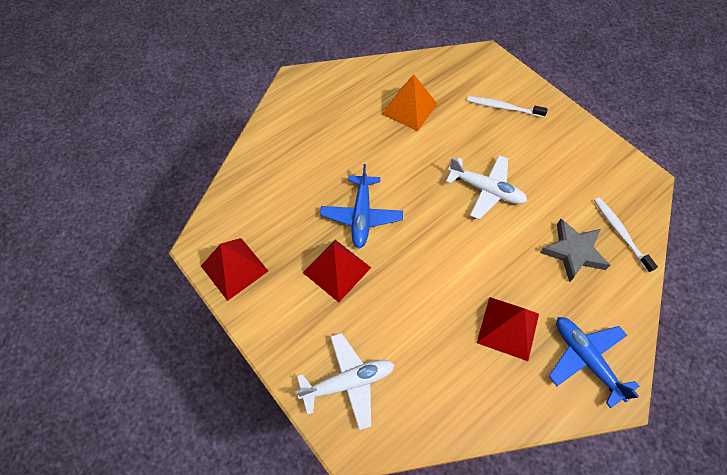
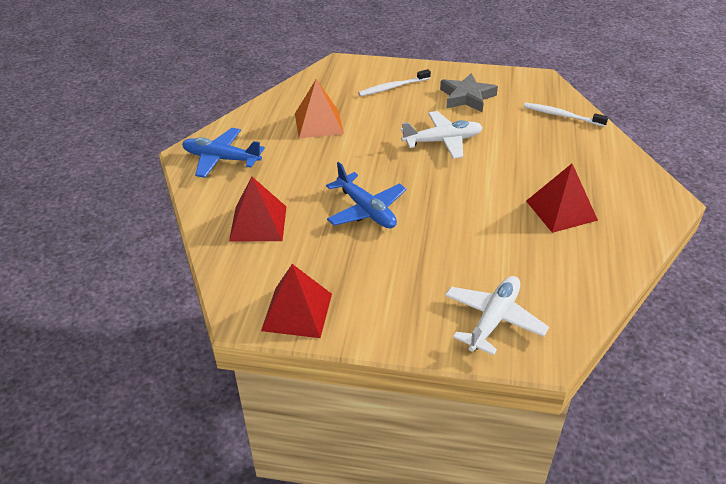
camera: 40 degrees left, 20 degrees down
red pyramid [303,240,371,302] -> red pyramid moved to [229,177,286,242]
grey star [540,219,610,282] -> grey star moved to [440,73,498,112]
blue plane [549,317,639,408] -> blue plane moved to [182,128,265,178]

